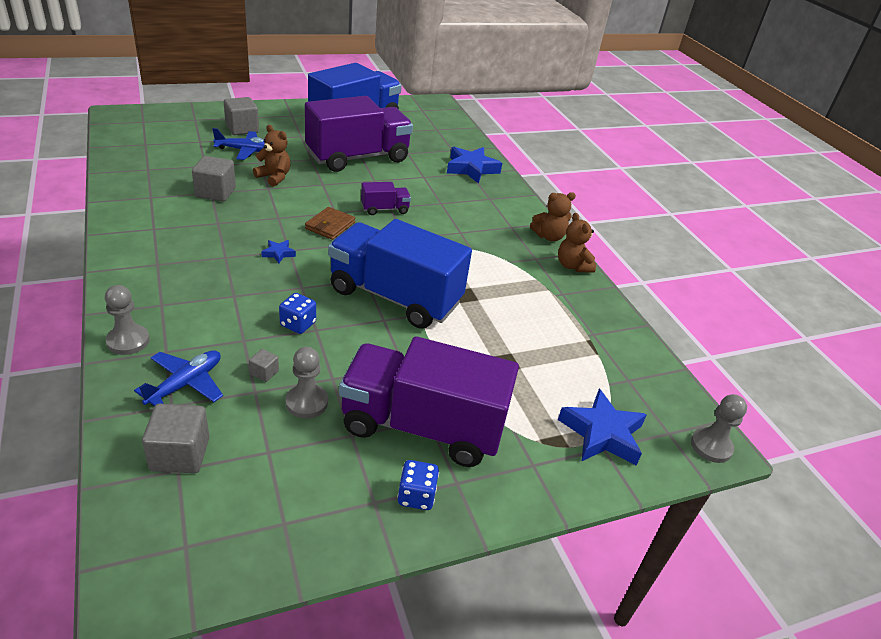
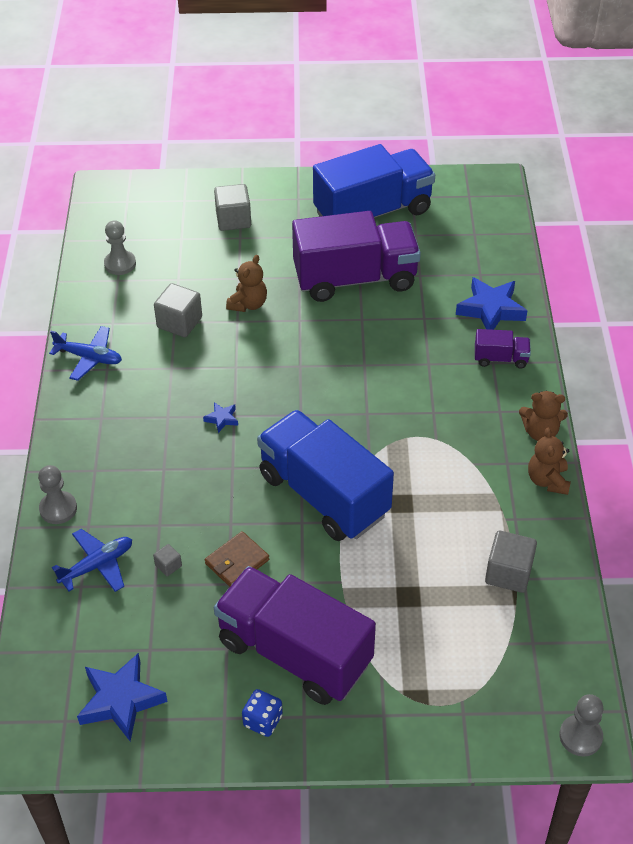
camera: 25 degrees right, 10 degrees up
grey cube [142,404,210,473] -> grey cube moved to [485,531,537,593]
blue plane [212,128,265,160] -> blue plane moved to [49,326,122,381]
brown teddy bear [253,125,291,187] -> brown teddy bear turned 60 degrees clockwise [226,255,267,312]
blue dice [279,293,316,334] -> none
grey pawn [286,347,328,418] -> grey pawn moved to [104,220,136,275]
brown wallet [305,207,355,240] -> brown wallet moved to [205,531,269,587]
purple truck [361,182,411,215] -> purple truck moved to [475,329,531,369]
blue star [558,389,647,465] -> blue star moved to [77,653,168,741]

